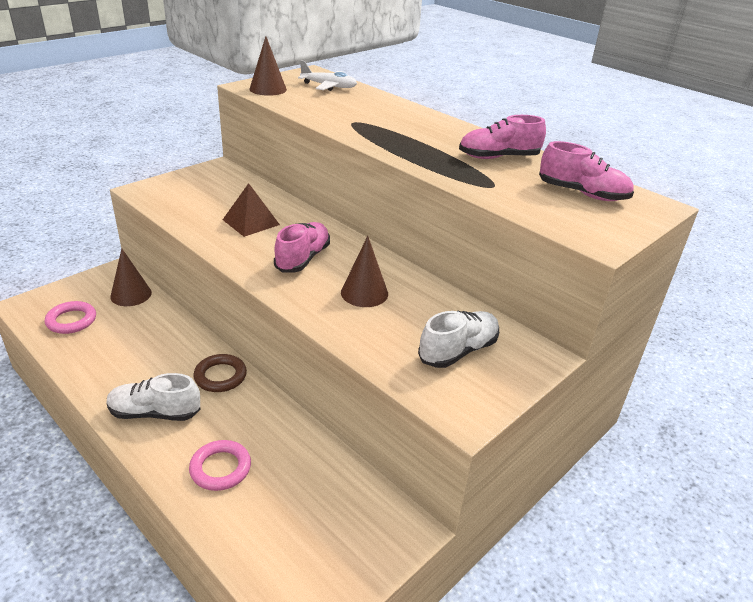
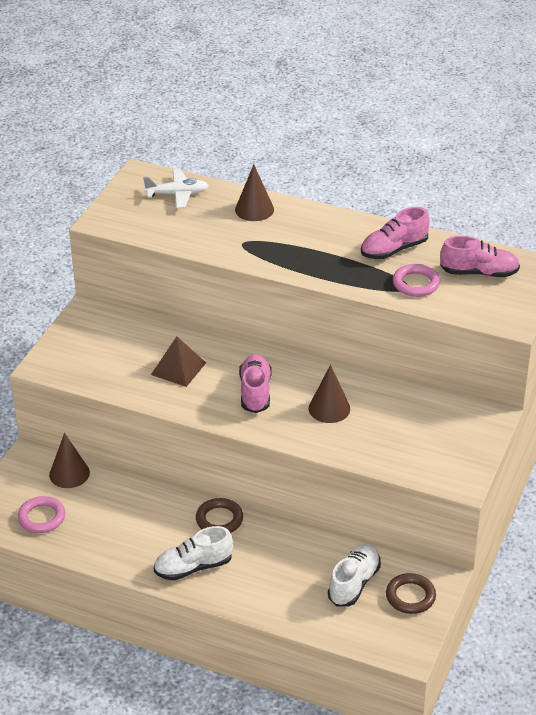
camera: 20 degrees left, 5 degrees up
pink ring [189,440,251,491] -> pink ring moved to [393,264,440,297]
brown cone [249,36,287,96] -> brown cone moved to [235,165,274,221]
white shoe [418,311,499,368] -> white shoe moved to [328,544,381,606]
none -> brown ring [386,573,436,614]

